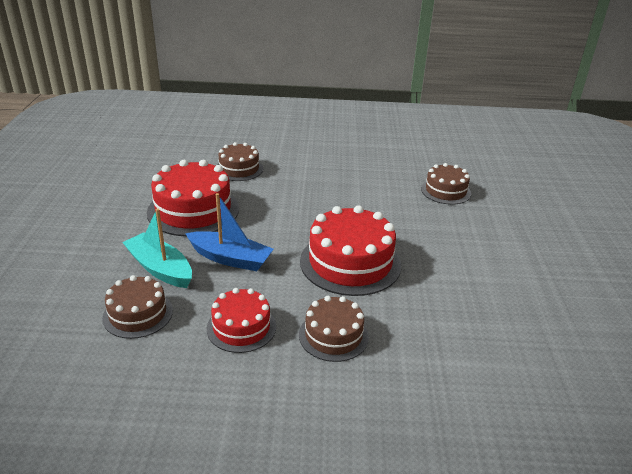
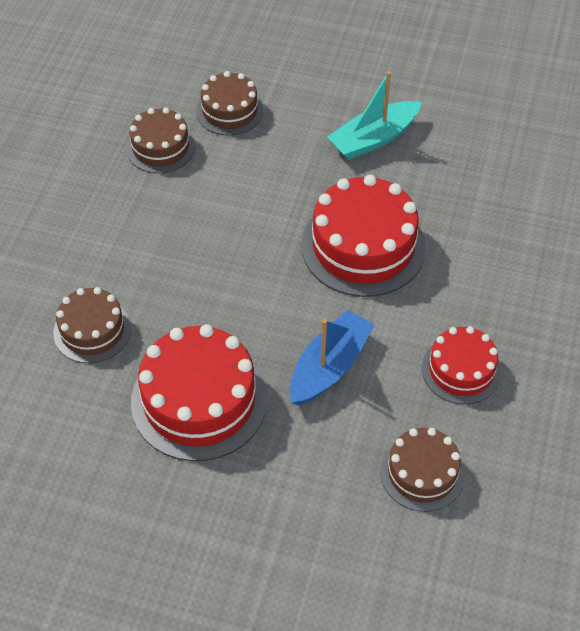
camera: 75 degrees left, 20 degrees up
turquoise boat [122,208,192,288] -> turquoise boat moved to [327,71,422,160]
brown cake [299,296,369,362] -> brown cake moved to [126,108,195,173]

